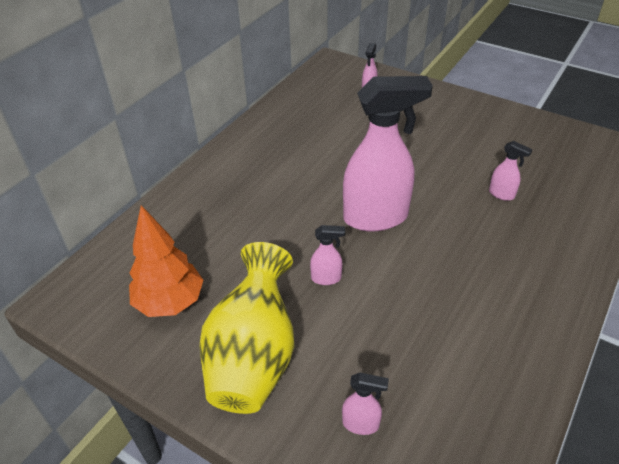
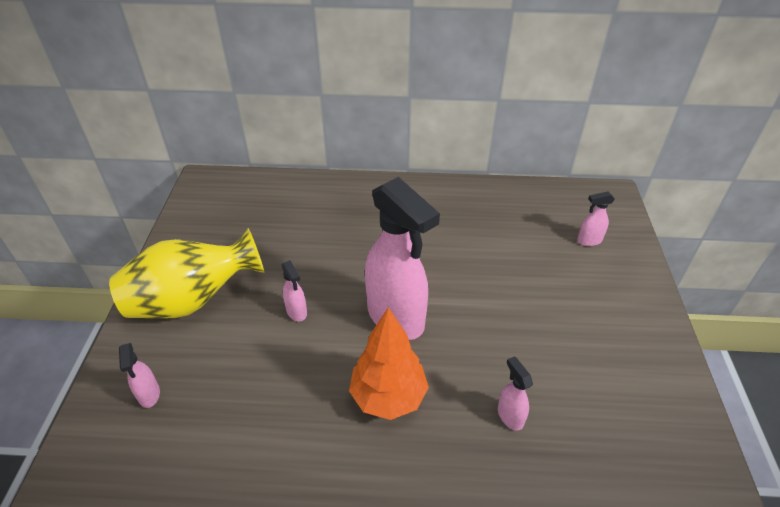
camera: 60 degrees right, 0 degrees up
orange tree [129,205,203,317] -> orange tree moved to [349,307,429,420]
pink spray bottle [489,141,533,201] -> pink spray bottle turned 150 degrees clockwise [498,356,533,431]

